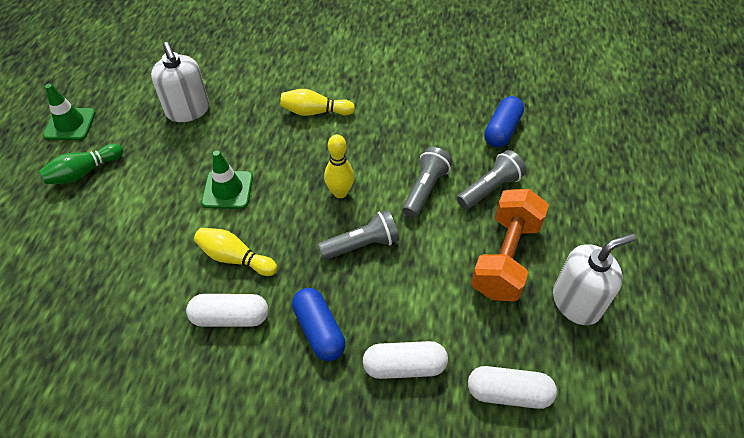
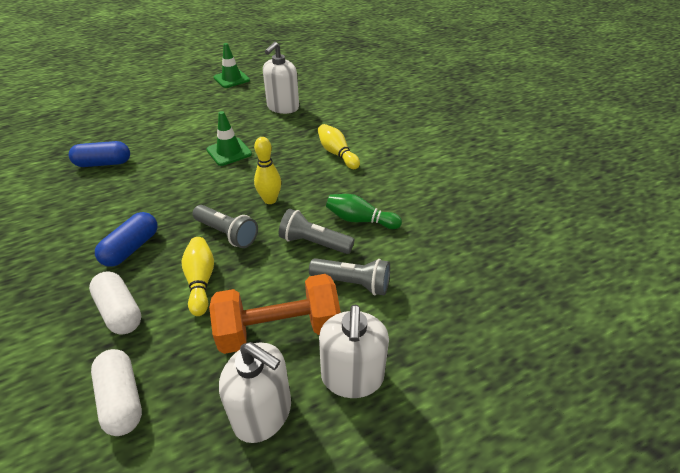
camera: 55 degrees right, 10 degrees down
green bowling pin [39,144,123,184] -> green bowling pin moved to [326,194,402,229]
white capsule [186,294,268,327] -> none
yellow bowling pin [194,228,277,276] -> yellow bowling pin moved to [182,237,214,316]
grey flashlight [402,147,453,218] -> grey flashlight turned 150 degrees counterclockwise [279,209,354,254]
blue capsule [484,96,524,147] -> blue capsule moved to [69,141,130,167]
none -> white soap dispenser [319,304,389,398]

